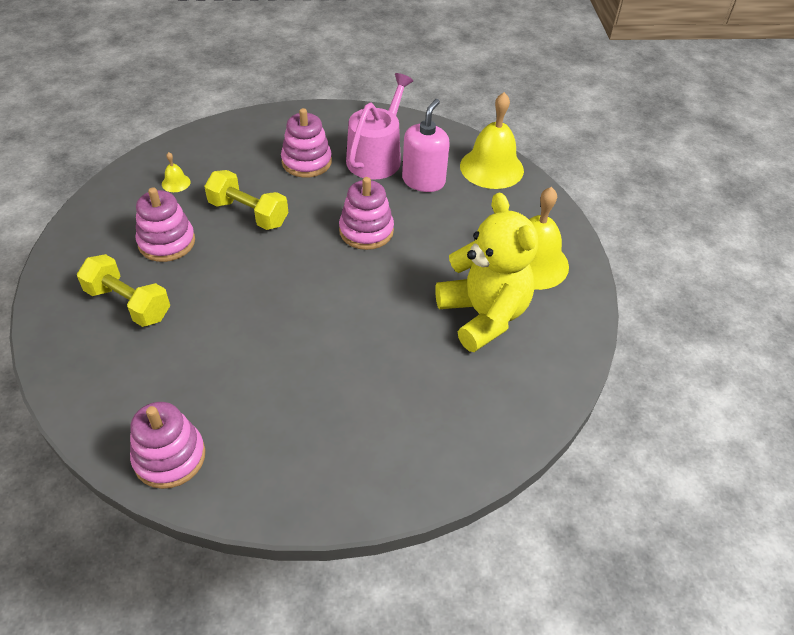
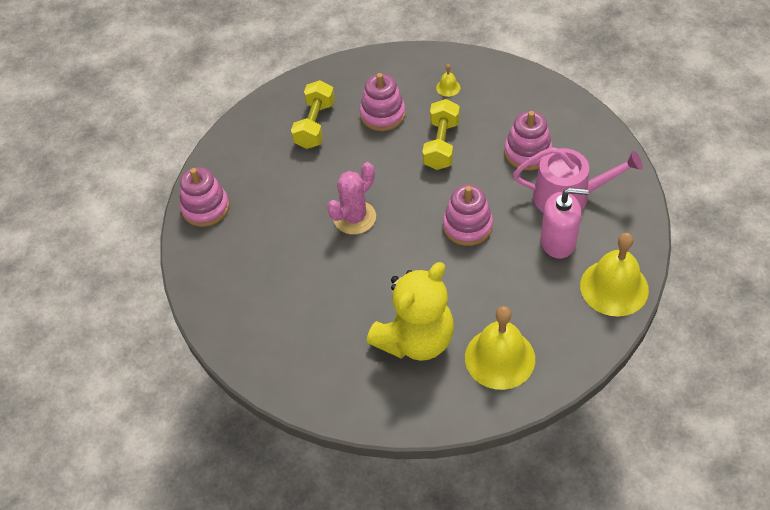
camera: 75 degrees right, 5 degrees up
none -> pink cactus [327,162,376,234]

